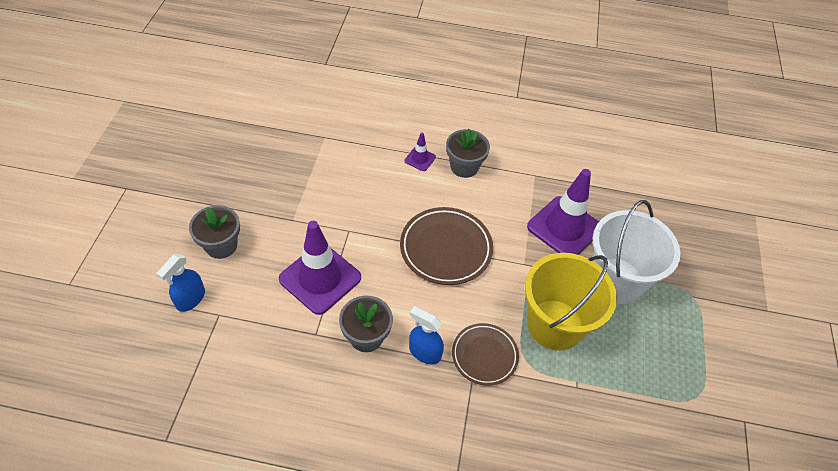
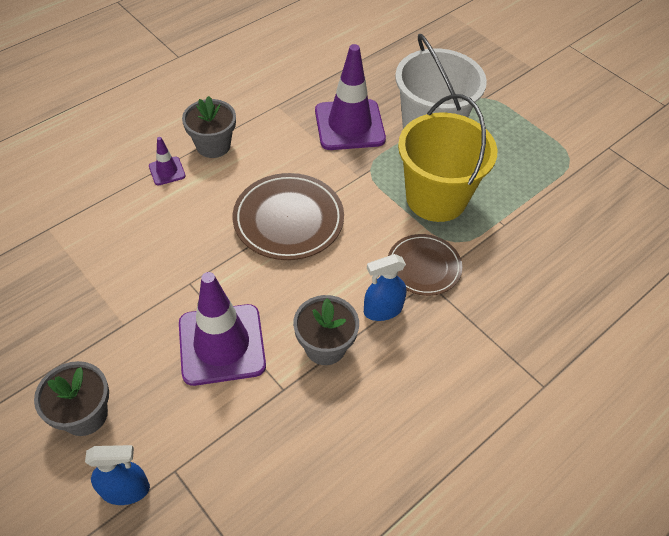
camera: 50 degrees left, 0 degrees up
blue spray bottle [156,254,205,312] -> blue spray bottle turned 75 degrees counterclockwise [85,445,150,505]

